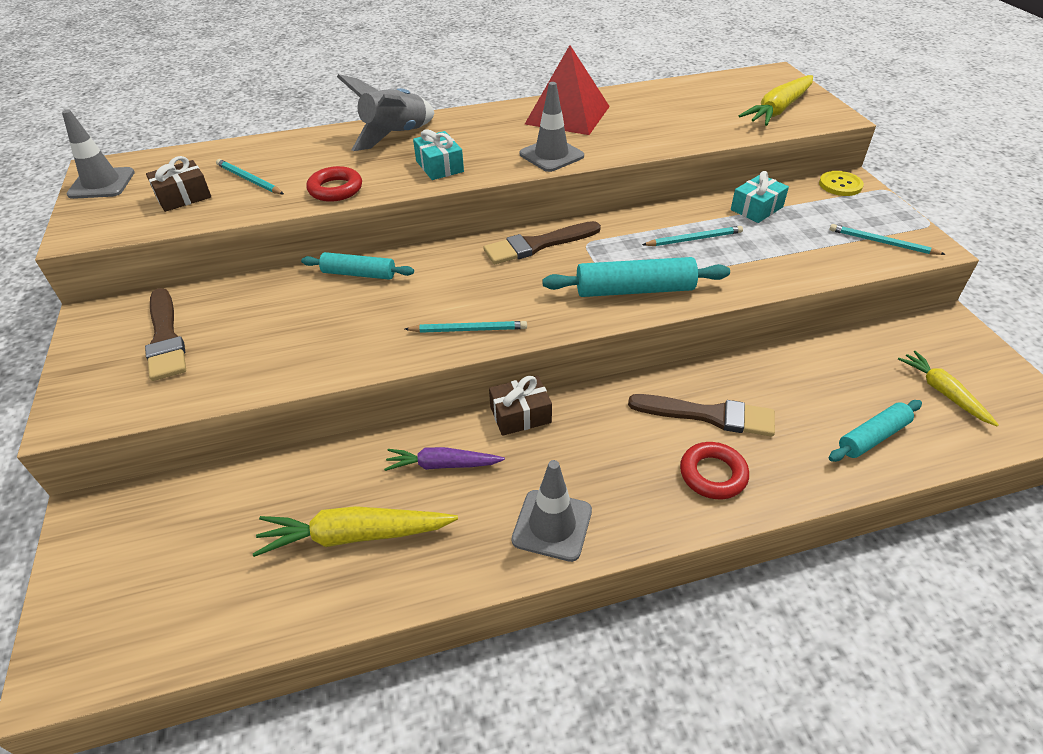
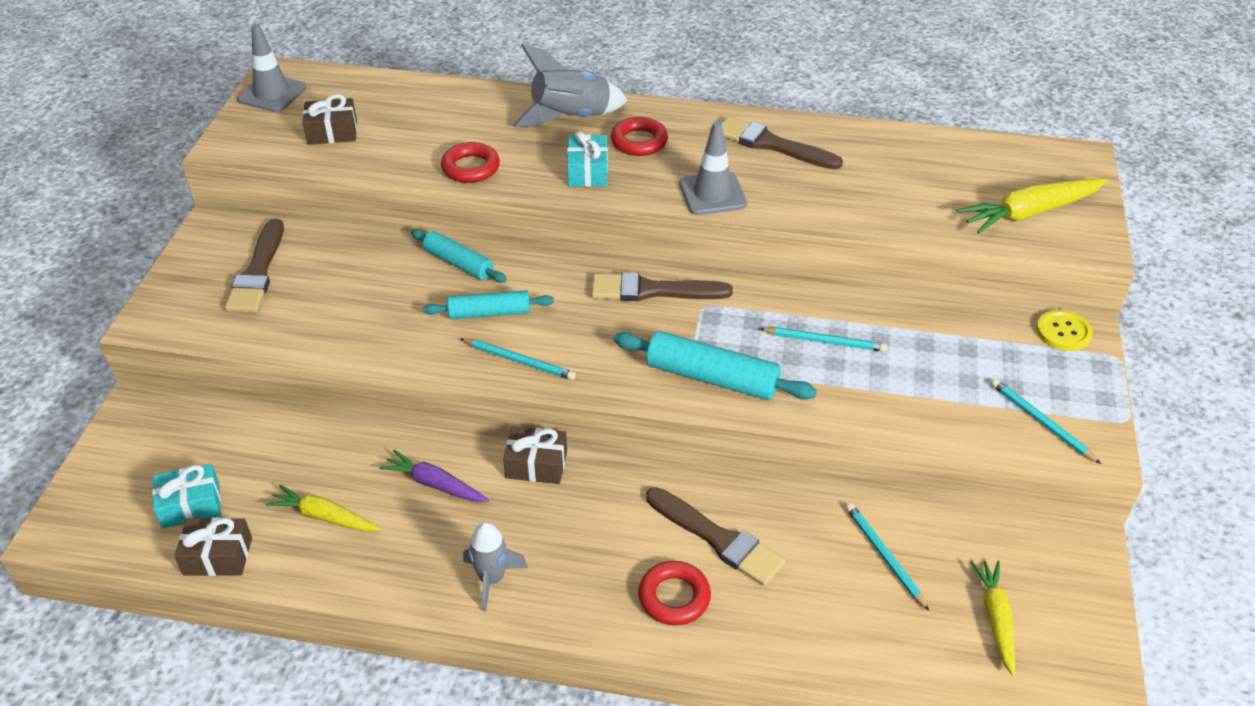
camera: 25 degrees right, 0 degrees up
turquoise pencil [216,159,284,194] -> turquoise pencil moved to [846,503,929,611]
yellow carrot [253,506,458,557] -> yellow carrot [265,484,381,531], size x0.65
grey traffic cone [512,460,592,562] -> grey rocket [463,522,528,612]
red pyramid [525,45,610,135] -> brown brush [721,116,843,170]
turquoise gift [731,171,789,223] -> turquoise gift moved to [152,464,221,529]
turquoise rolling pin [829,400,922,462] -> turquoise rolling pin moved to [423,290,554,319]
none -> brown gift [174,517,252,576]
none -> red ring [611,117,668,156]

